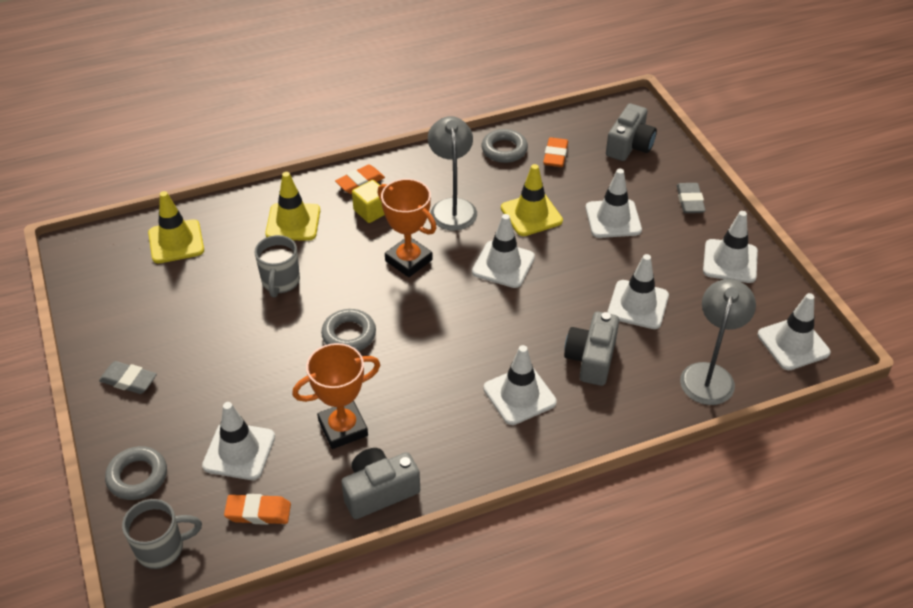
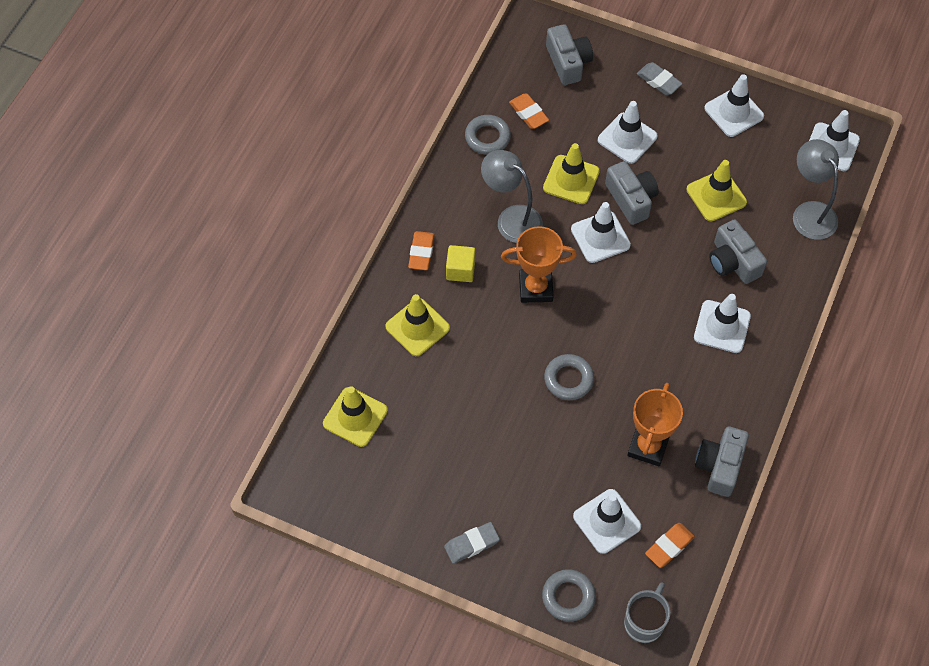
camera: 45 degrees left, 15 degrees up
grey mug [255,235,300,297] -> none
white traffic cone [608,254,669,329] -> yellow traffic cone [686,160,747,221]
none -> grey camera [605,161,659,225]

